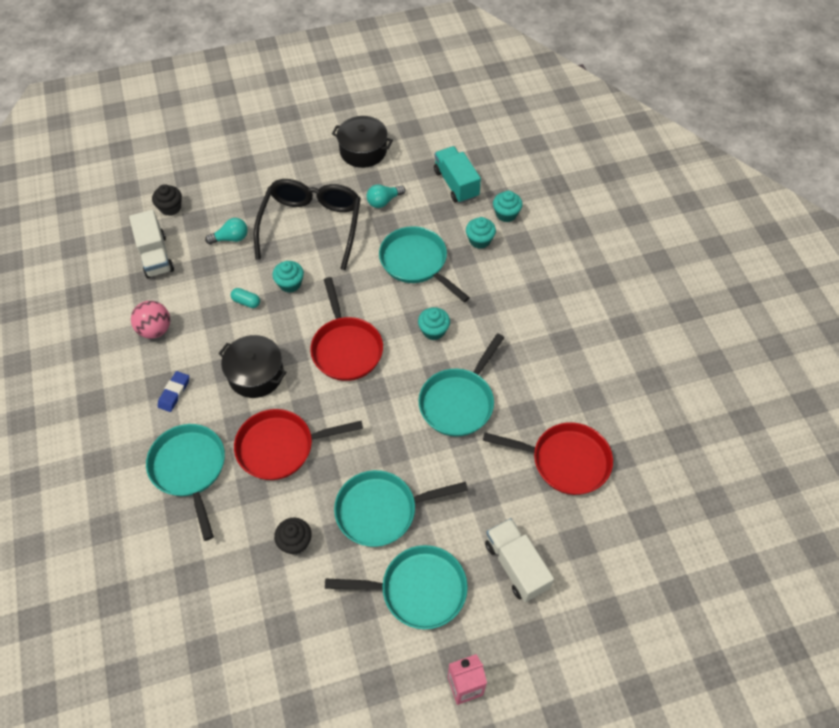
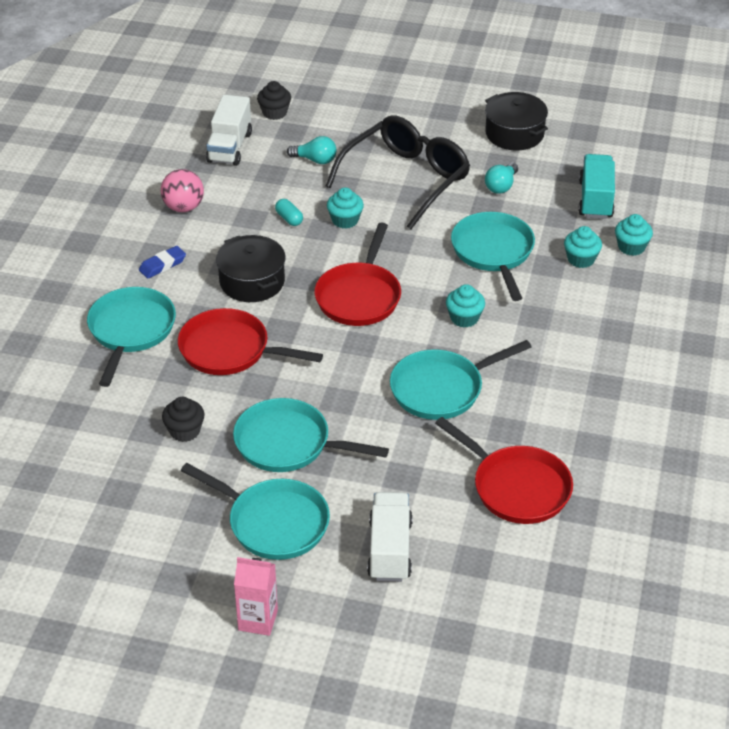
camera: 30 degrees right, 15 degrees down
turquoise light bulb [367,185,405,208] -> turquoise light bulb turned 60 degrees counterclockwise [485,162,518,194]

